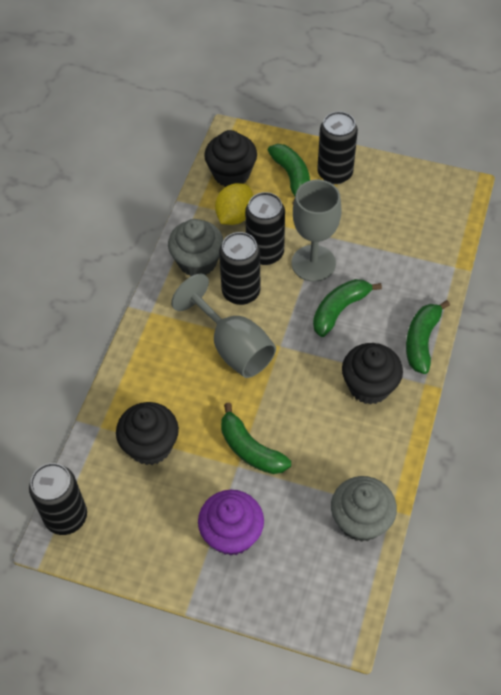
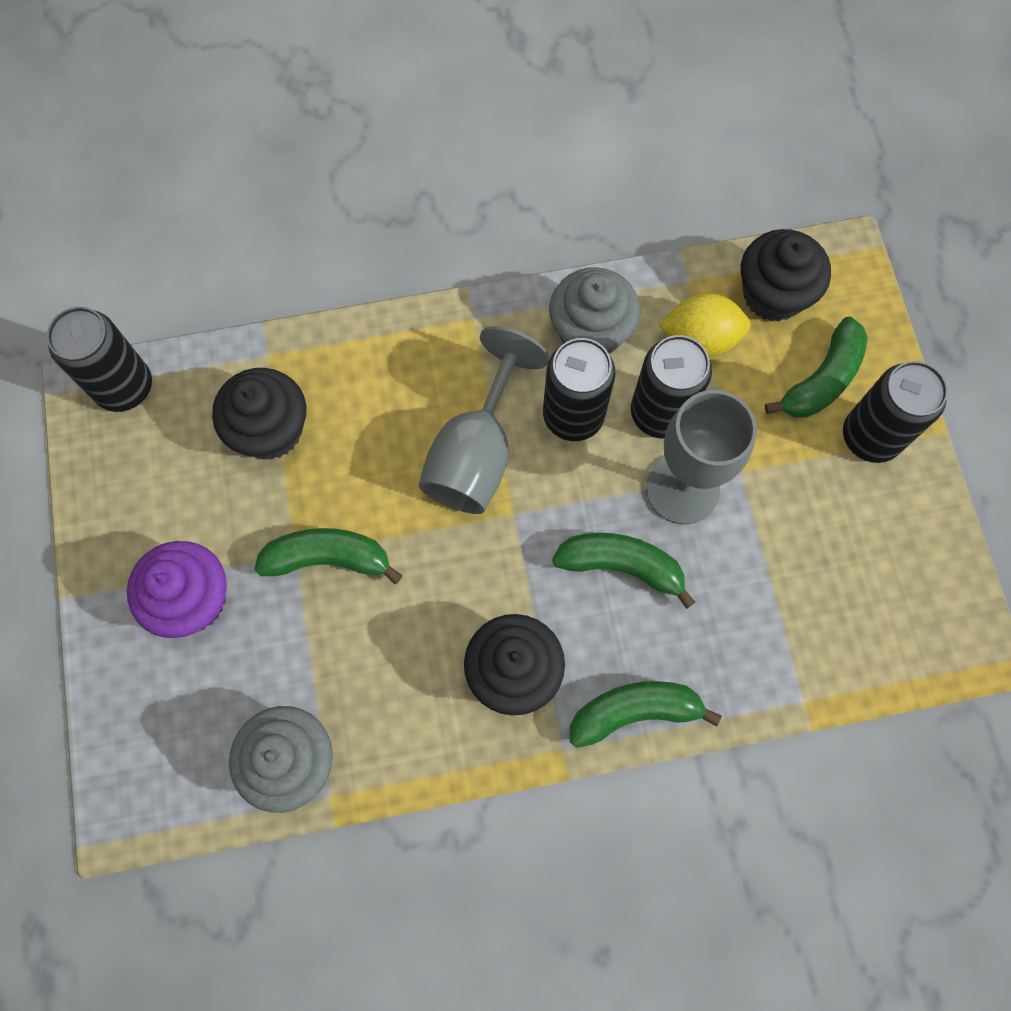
camera: 60 degrees right, 15 degrees up
green banana [221,403,291,474] -> green banana turned 75 degrees clockwise [254,528,403,584]

